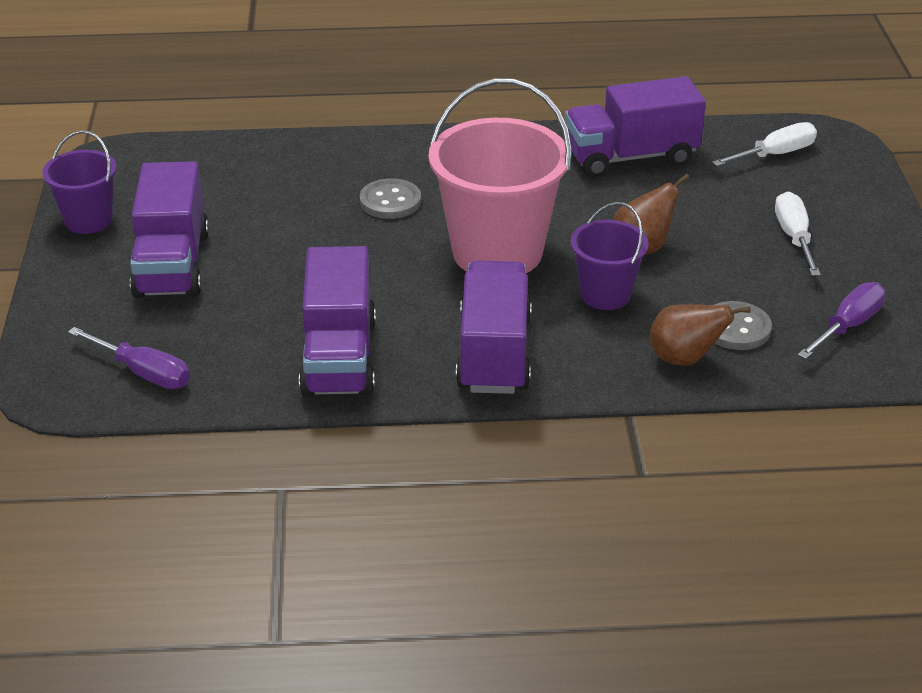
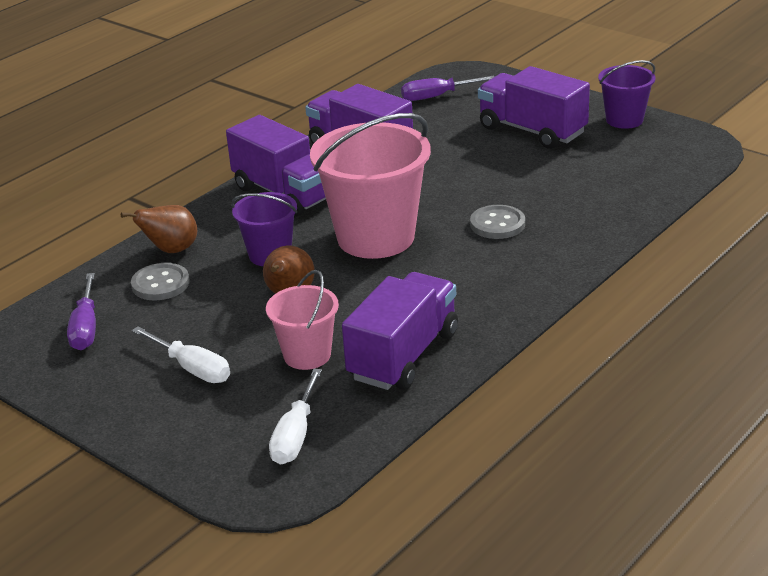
camera: 135 degrees right, 5 degrees down
none -> pink bucket [266,270,339,370]

